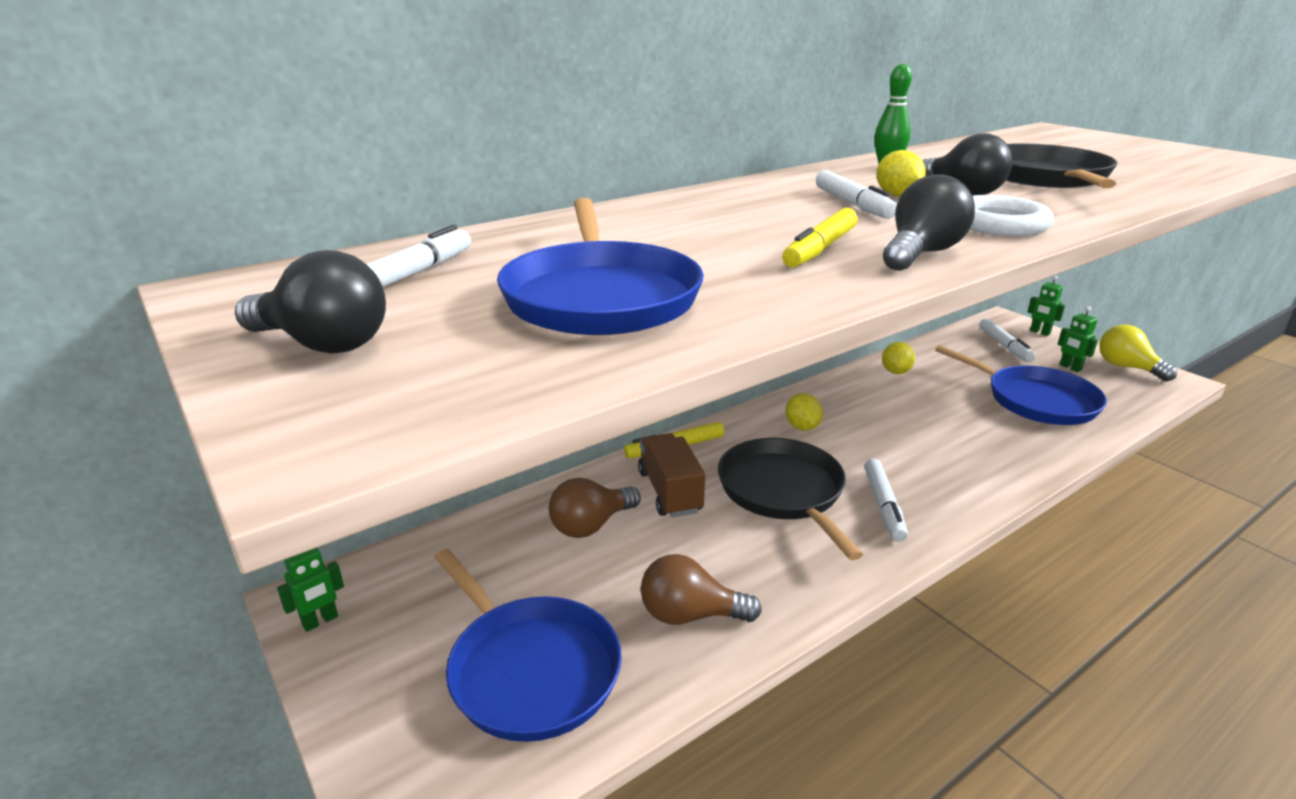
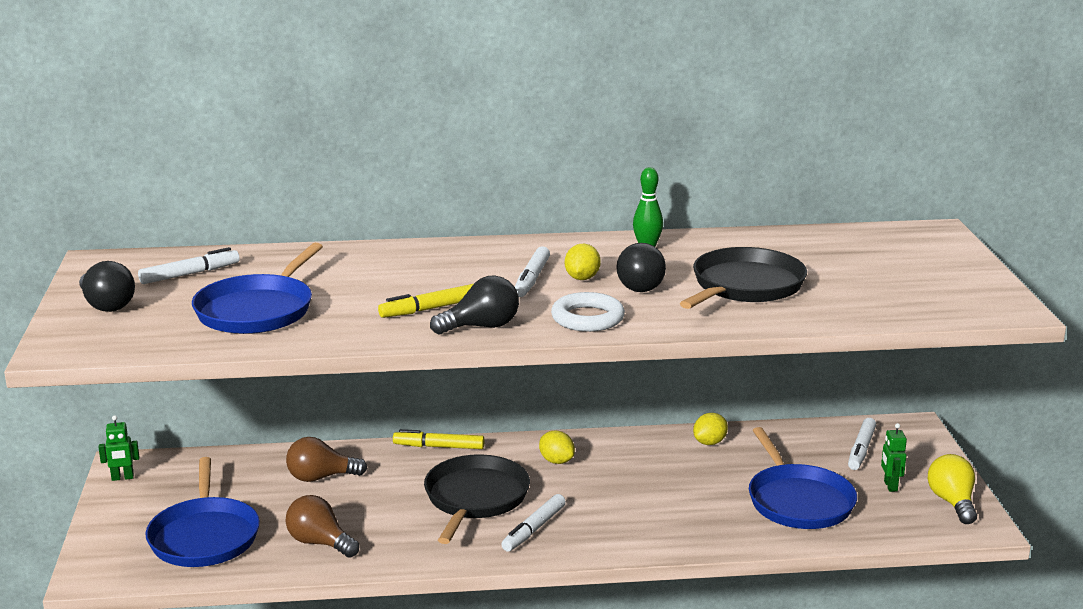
camera: 30 degrees right, 5 degrees down
brown truck [638,433,705,517] -> none
yellow lemon [785,393,823,431] -> yellow lemon turned 60 degrees counterclockwise [539,431,575,464]
green robot [1027,276,1065,336] -> none

